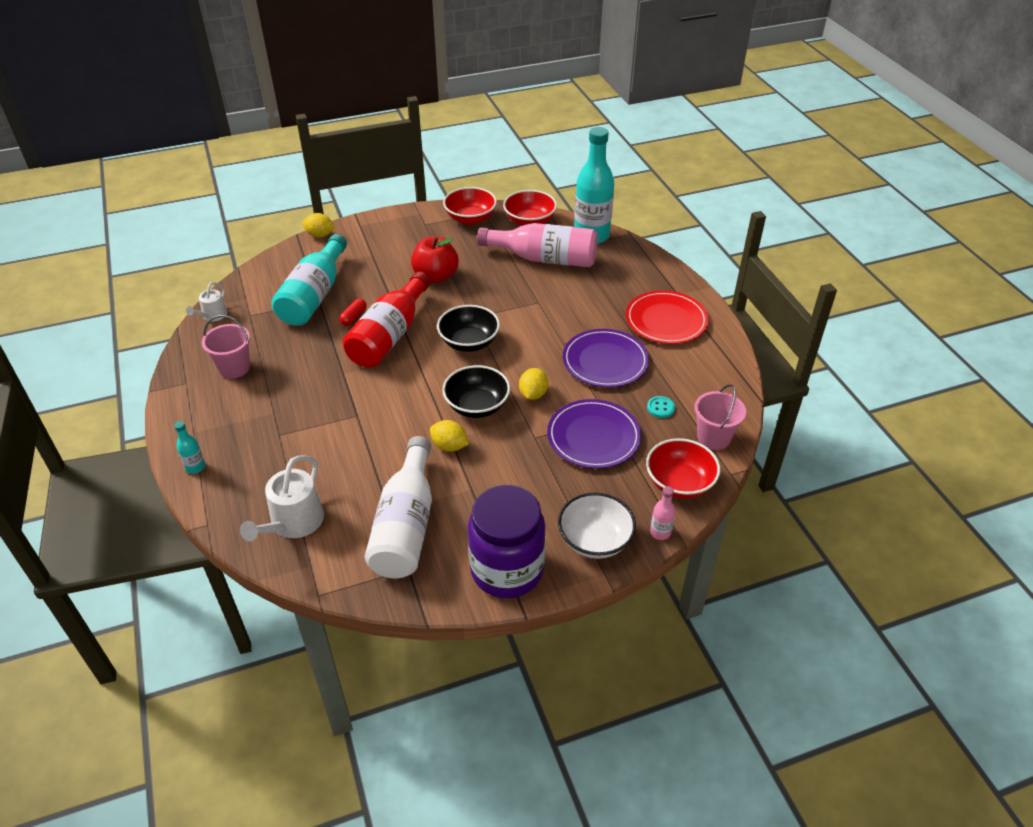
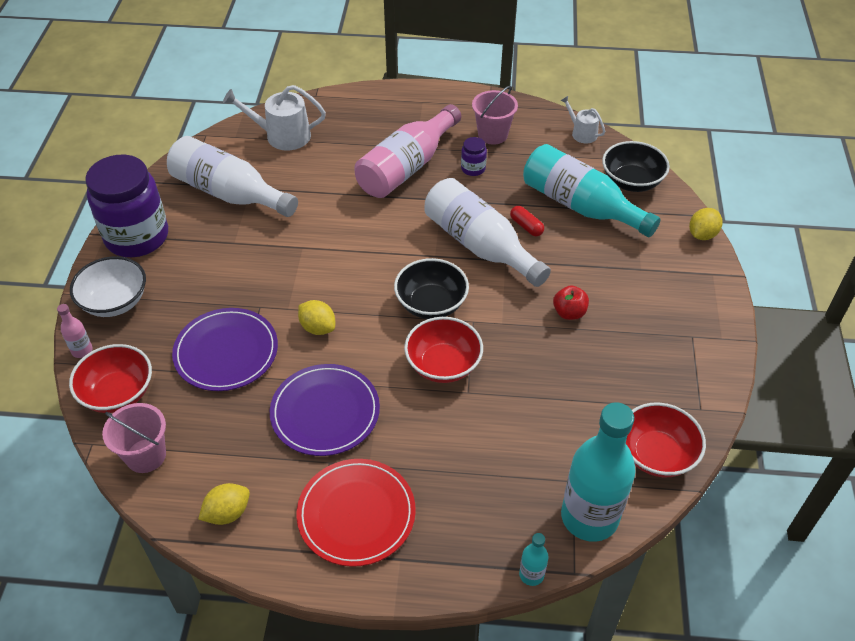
camera: 115 degrees right, 5 degrees up
turquoise bottle [174,421,205,474] -> turquoise bottle moved to [519,533,548,586]
white watering can [240,455,324,541] -> white watering can turned 45 degrees counterclockwise [223,85,326,151]
red bottle [343,272,430,368] -> white bottle [424,178,551,287]
red apple [411,237,459,283] -> red apple [553,285,589,320], size x0.58
yellow lemon [430,420,469,452] -> yellow lemon moved to [198,483,250,525]
black bowl [442,365,510,418] -> black bowl moved to [602,141,670,192]
red bowl [443,187,497,225] -> red bowl moved to [404,317,483,383]
pink bottle [477,223,598,268] -> pink bottle moved to [354,104,461,198]
turquoise button [647,396,675,418] -> none
none -> purple jar [461,137,487,176]

